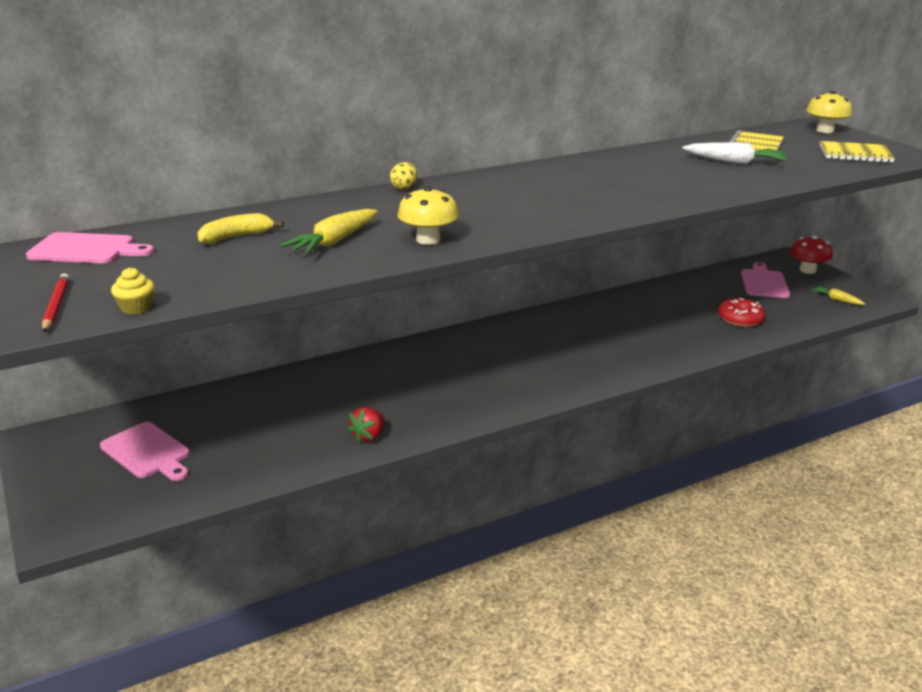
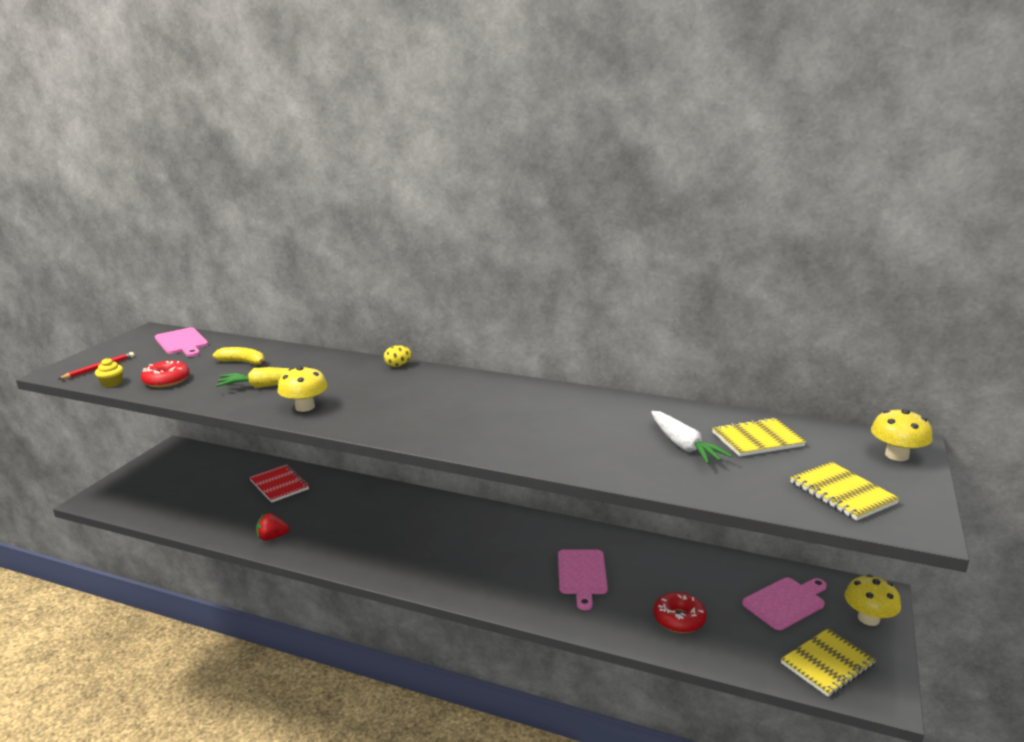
camera: 50 degrees right, 5 degrees down
pink cutting board [100,422,190,481] -> pink cutting board moved to [558,549,608,610]
red mushroom [790,235,833,274] -> yellow mushroom [845,574,901,626]
yellow carrot [811,286,865,305] -> yellow notebook [781,628,876,697]
none -> red donut [141,360,190,388]
none -> red notebook [249,465,309,503]

